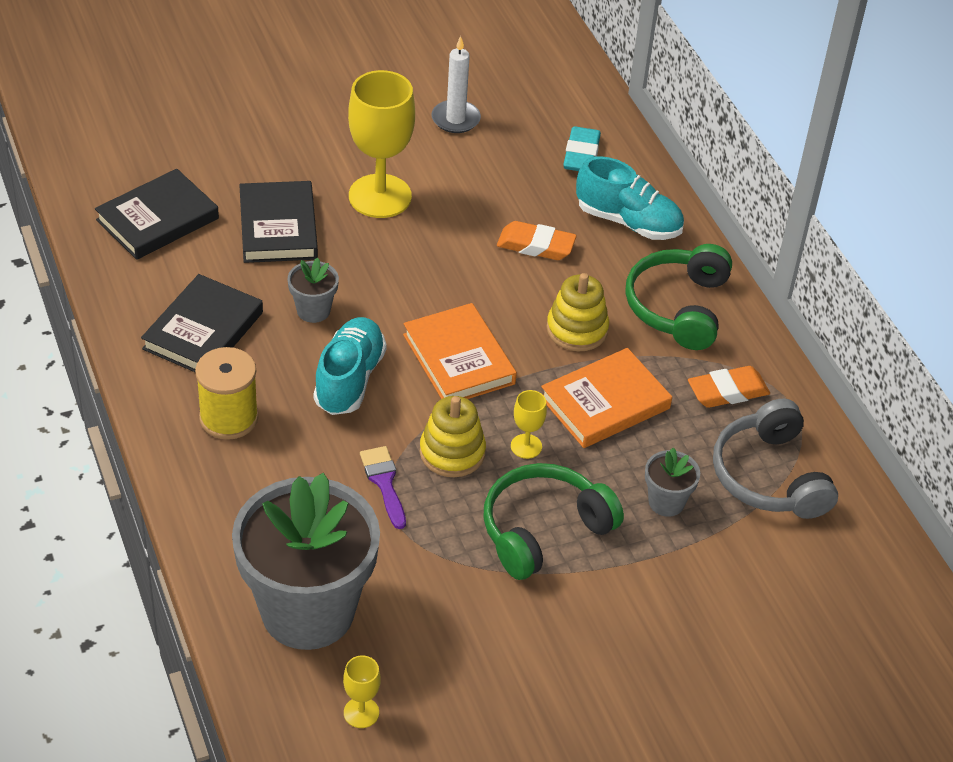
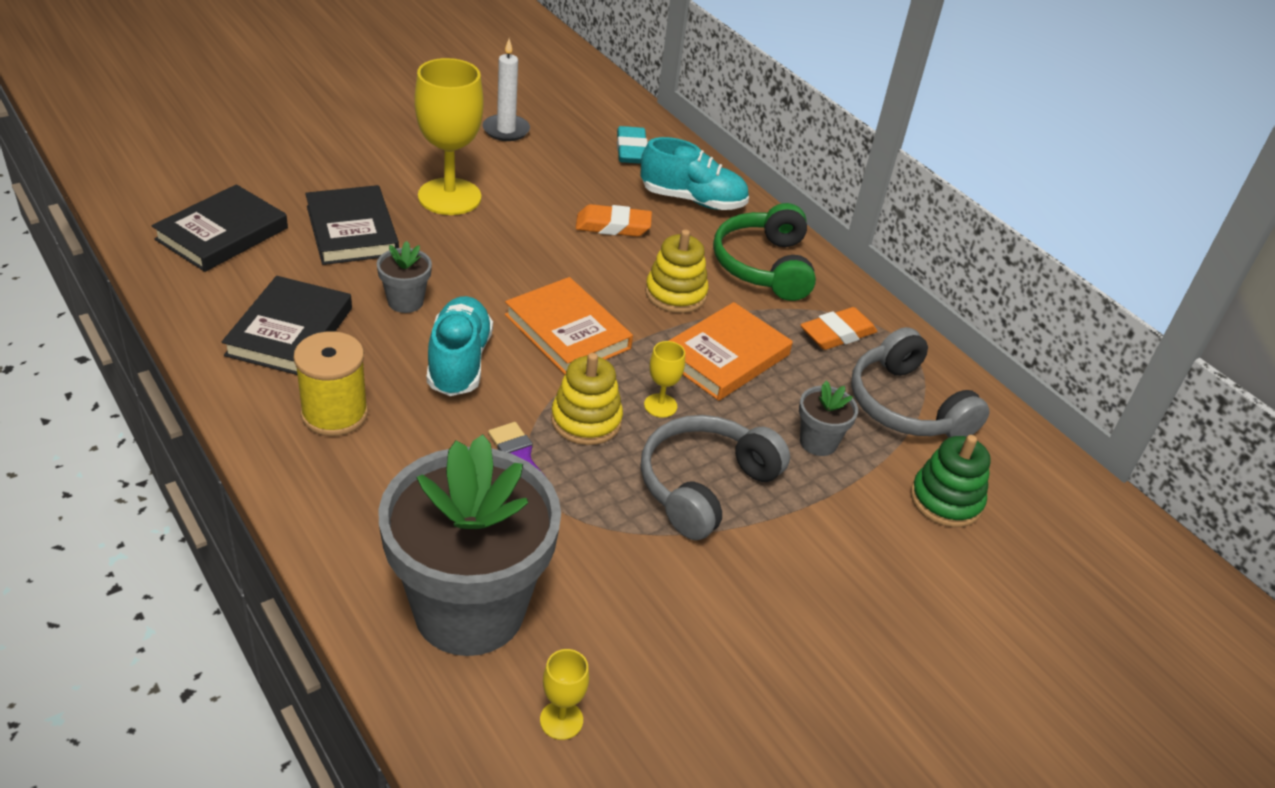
camera: 15 degrees left, 5 degrees down
green headphones [484,463,624,580] -> grey headphones [641,415,790,540]
none -> green stacking toy [911,435,991,527]

